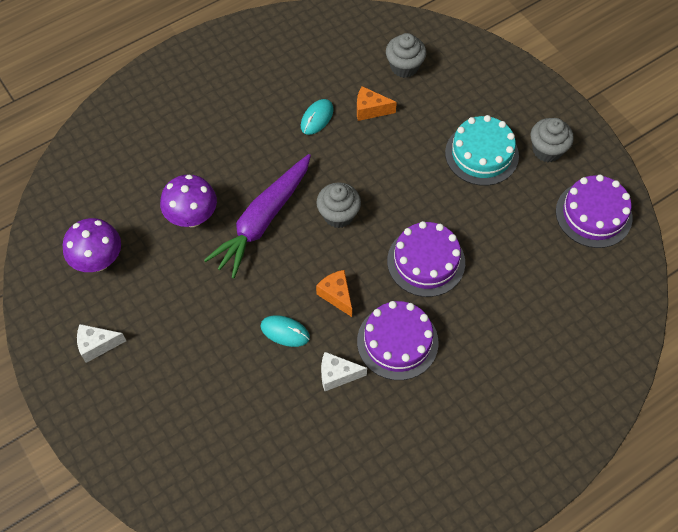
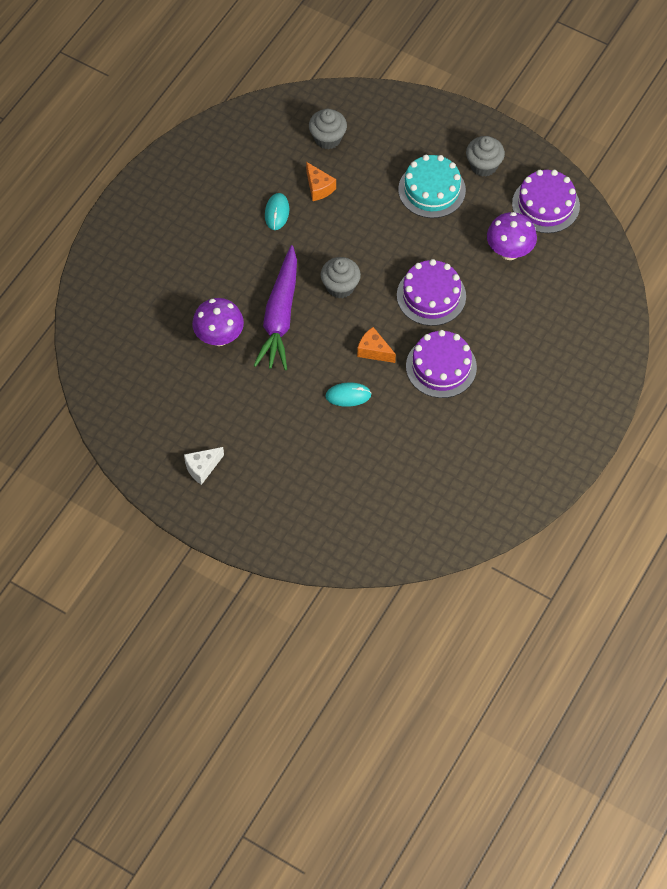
camera: 25 degrees left, 0 degrees up
purple mushroom [63,218,121,272] -> purple mushroom moved to [487,212,537,260]
white cheese [321,352,367,391] -> none
orange cheese [357,86,397,121] -> orange cheese turned 105 degrees counterclockwise [306,162,336,201]

